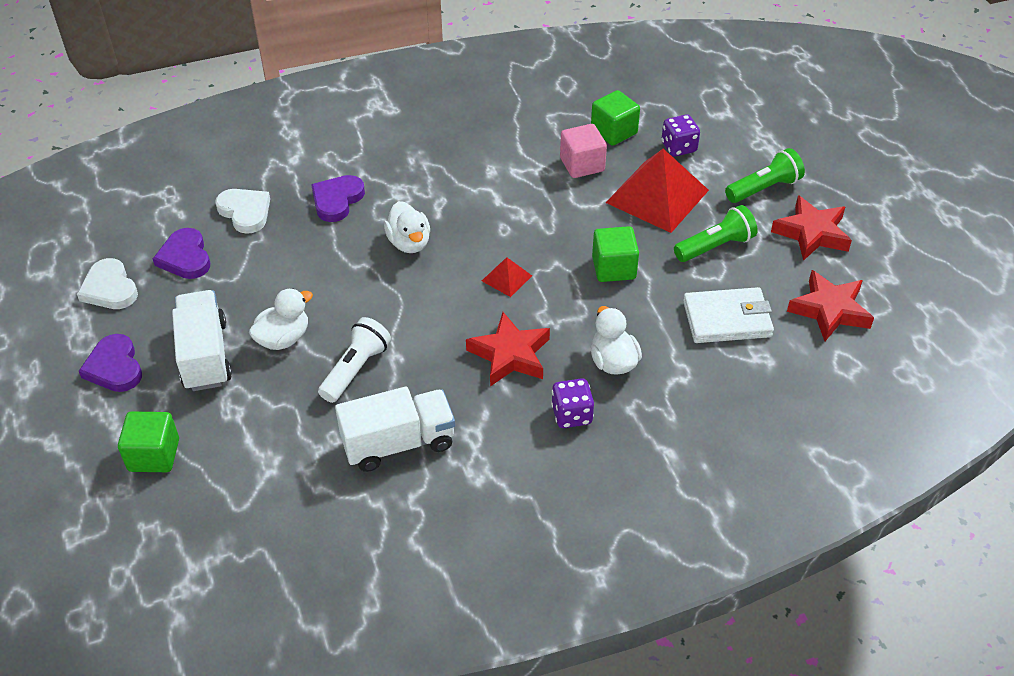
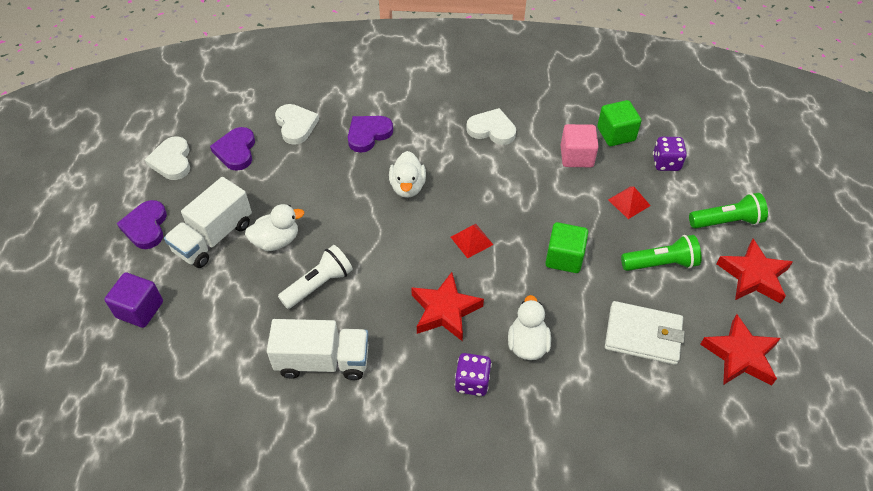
camera: 20 degrees right, 5 degrees up
green cube [118,411,179,472] -> purple cube [104,272,163,328]
white truck [172,290,232,391] -> white truck turned 150 degrees counterclockwise [164,177,252,268]
red pyramid [606,149,709,233] -> red pyramid [608,187,651,219], size x0.46
none -> white heart [466,108,516,145]

